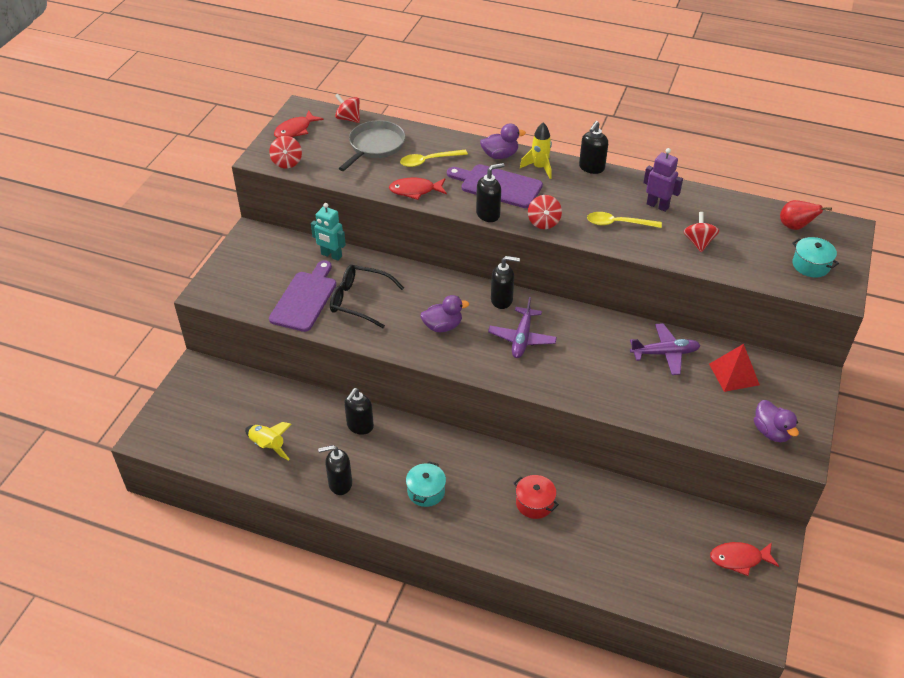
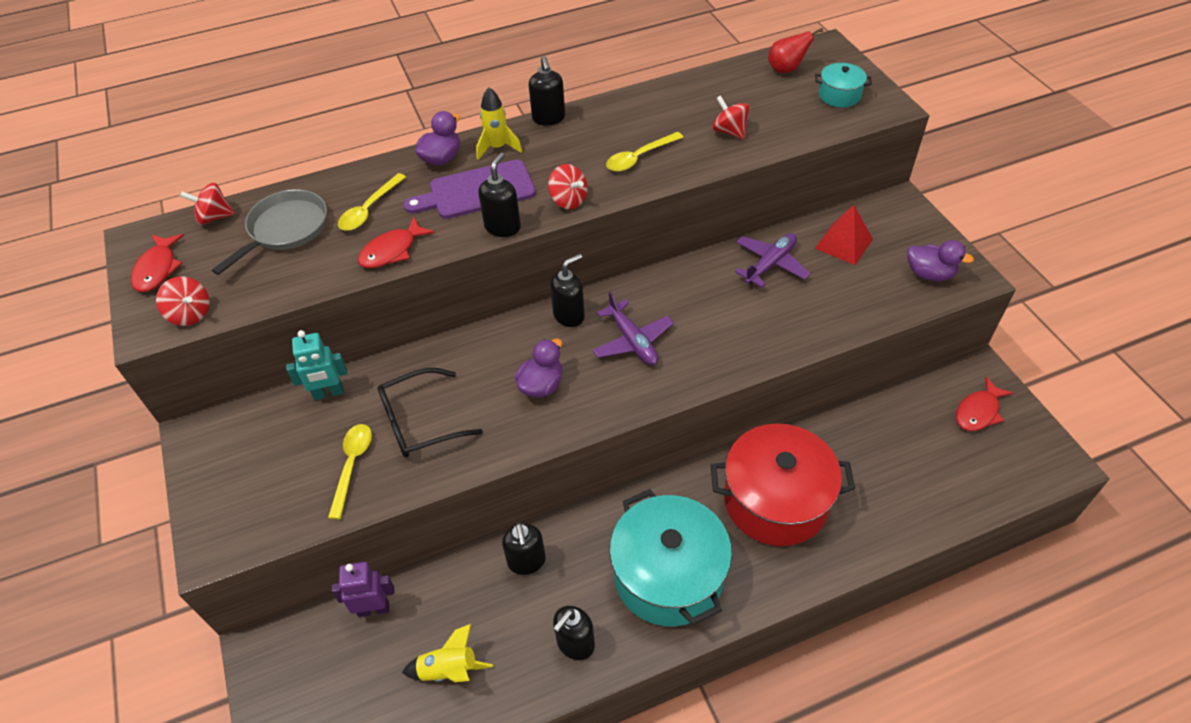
camera: 40 degrees left, 5 degrees up
purple cutting board [269,260,336,332] -> yellow spoon [328,424,372,519]
grey pan [339,120,405,171] -> grey pan turned 45 degrees clockwise [212,189,327,275]
turquoise pot [406,461,446,507] -> turquoise pot [610,489,732,627], size x2.21
red pot [514,475,559,519] -> red pot [711,423,855,546], size x2.21
purple robot [643,148,683,212] -> purple robot moved to [332,562,394,617]

